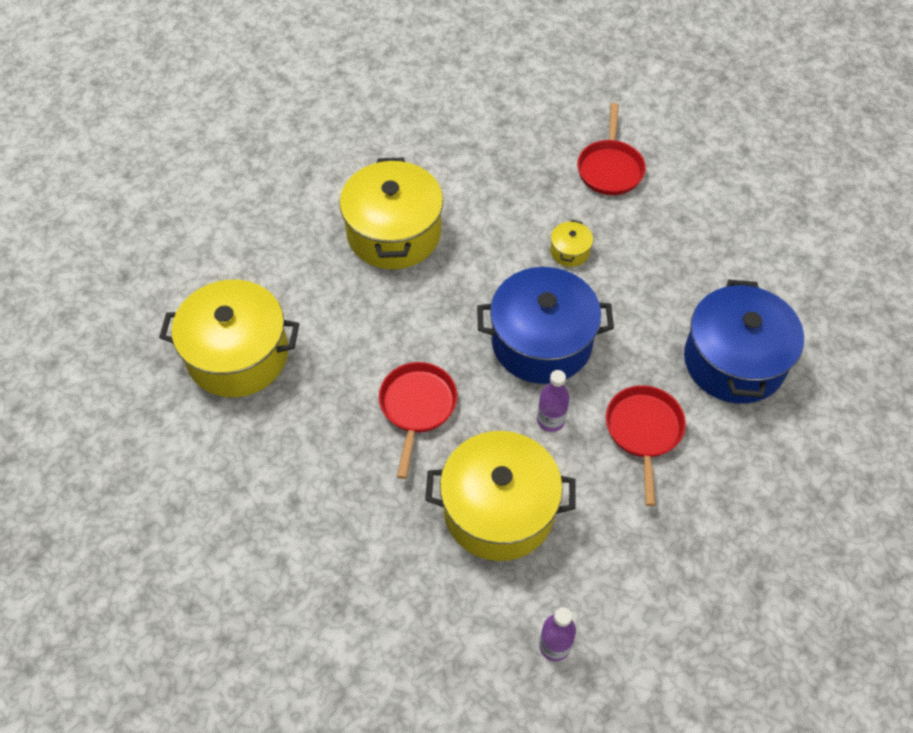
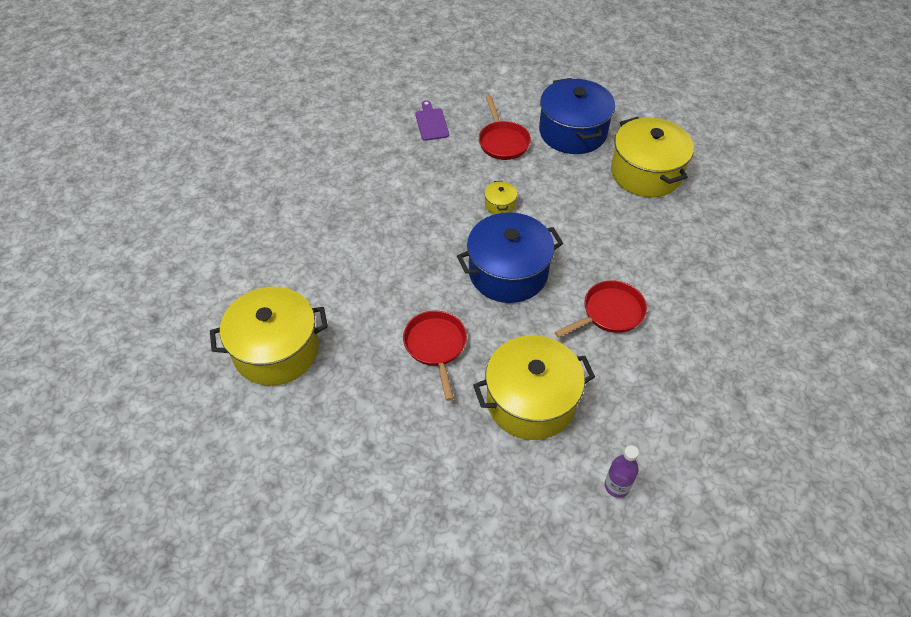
camera: 20 degrees left, 5 degrees down
yellow pot [339,157,443,269] -> yellow pot moved to [611,117,694,197]
purple bottle [537,370,570,432] -> none
red pan [606,385,686,506] -> red pan turned 75 degrees clockwise [555,280,647,338]
blue pot [684,280,804,404] -> blue pot moved to [539,78,615,154]
none -> purple cutting board [415,100,449,141]

